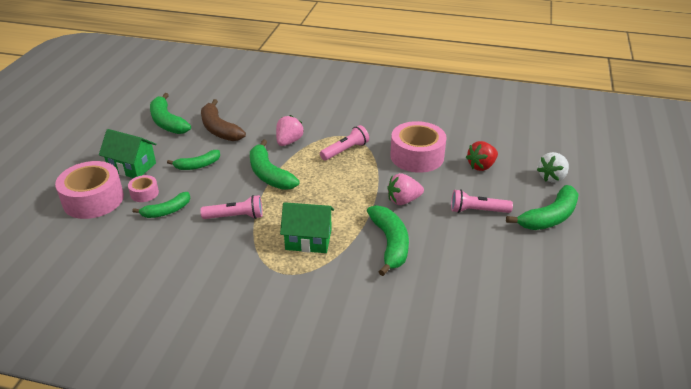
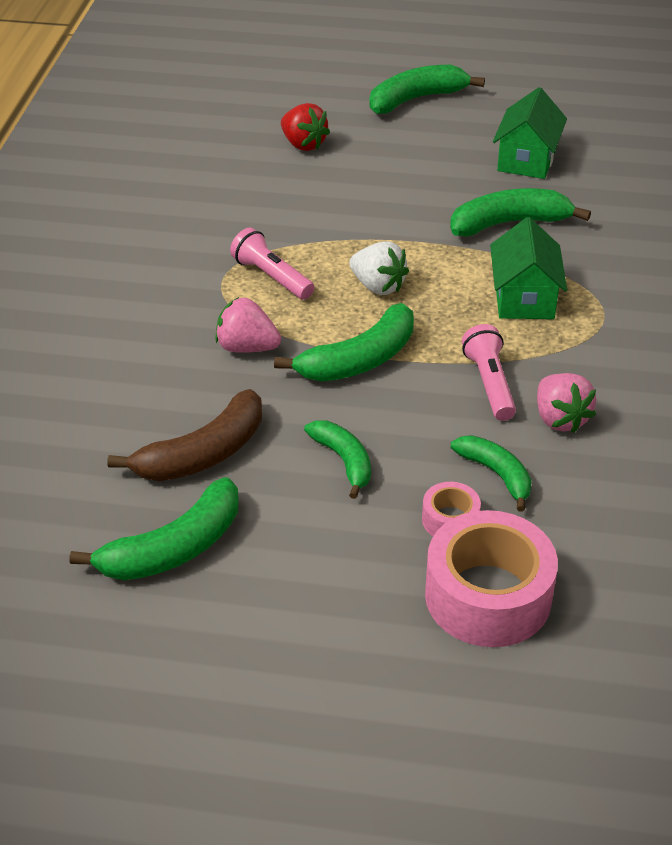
camera: 95 degrees left, 5 degrees up
green house [99,129,157,178] -> green house moved to [493,87,567,179]
pink strawberry [387,173,424,205] -> pink strawberry moved to [537,373,596,433]
pink tape [390,121,447,173] -> none
pink flashlight [451,189,513,213] -> none
green banana [506,185,579,230] -> green banana turned 75 degrees counterclockwise [369,65,485,114]
white strawberry [537,152,569,183] -> white strawberry moved to [349,241,409,295]

